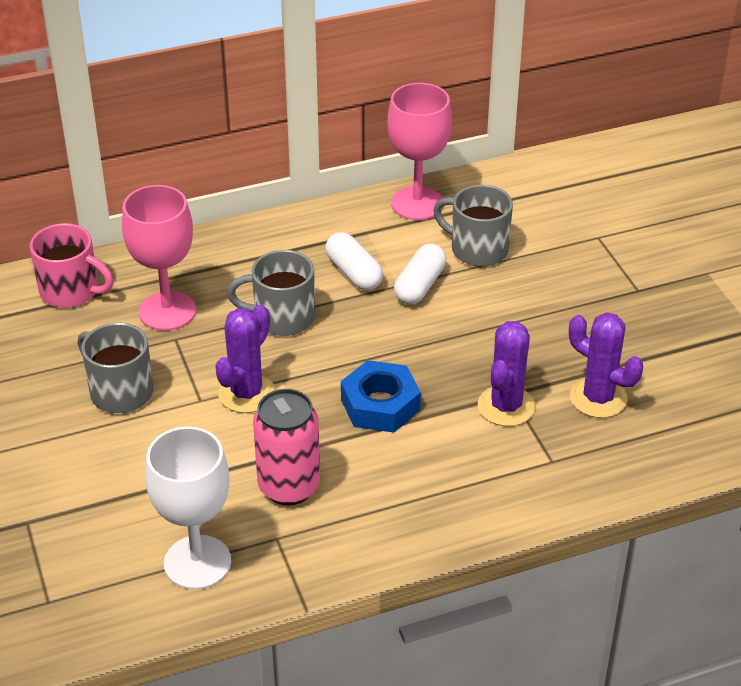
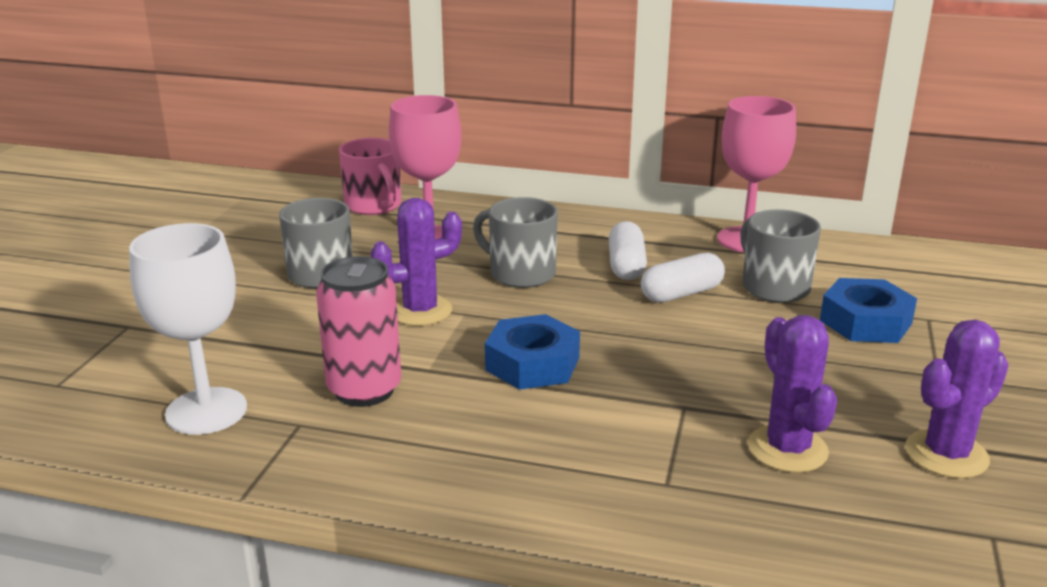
camera: 35 degrees right, 15 degrees down
purple cactus [478,321,535,426] -> purple cactus moved to [905,320,1009,478]
none -> blue nut [820,278,917,343]

